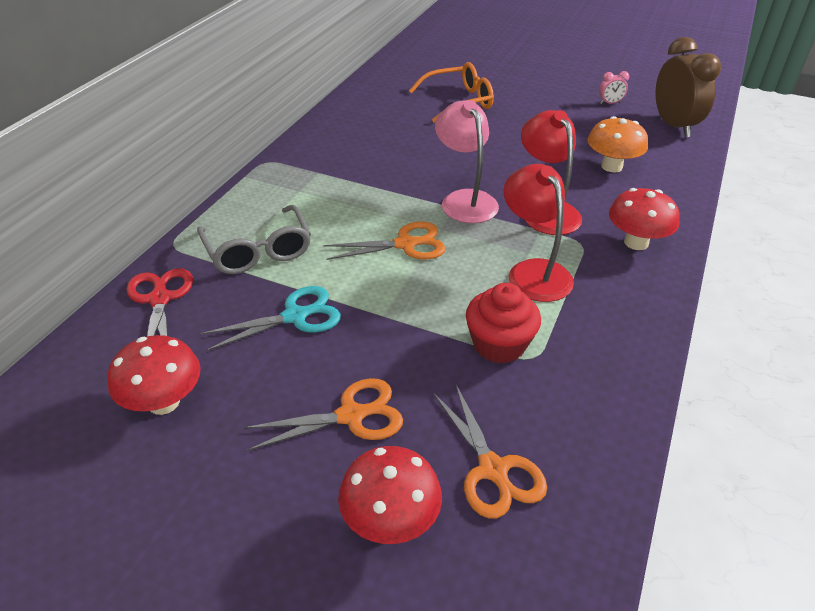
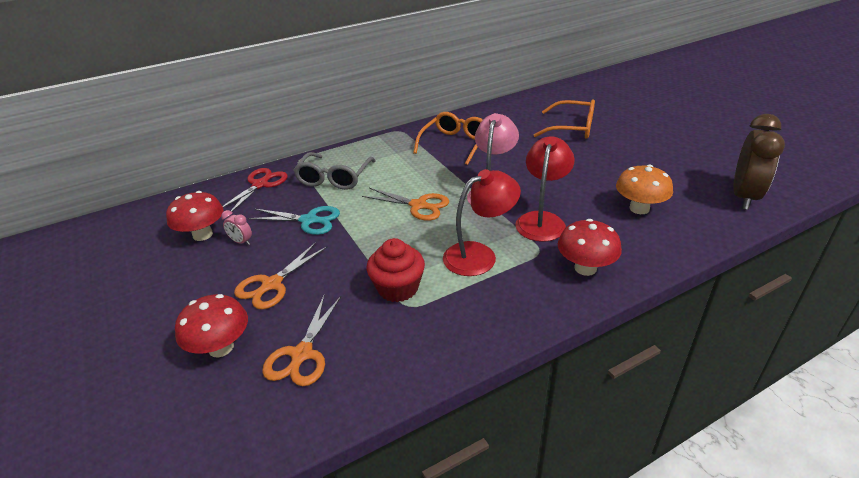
camera: 40 degrees right, 5 degrees down
orange scissors [243,378,403,451] -> orange scissors turned 105 degrees clockwise [234,242,328,309]
red lamp [504,164,574,302] -> red lamp turned 45 degrees clockwise [443,169,521,276]
pink clock [599,71,629,104] -> pink clock moved to [221,210,252,245]
none -> orange glasses [413,112,483,165]

